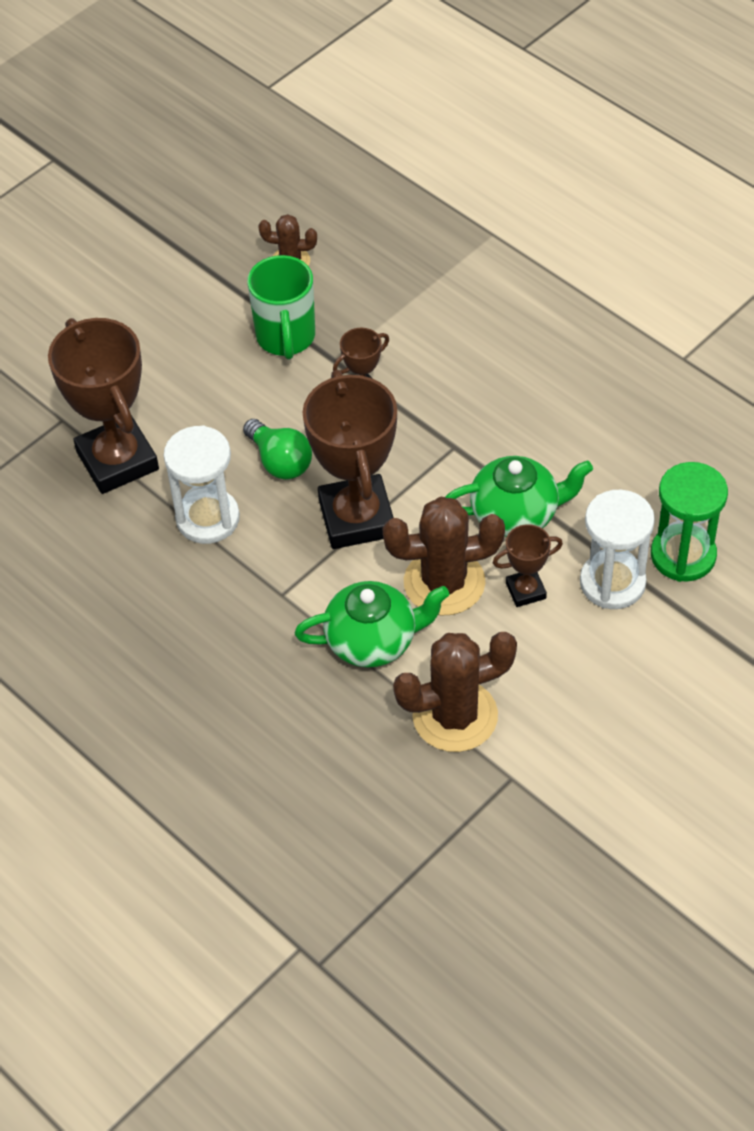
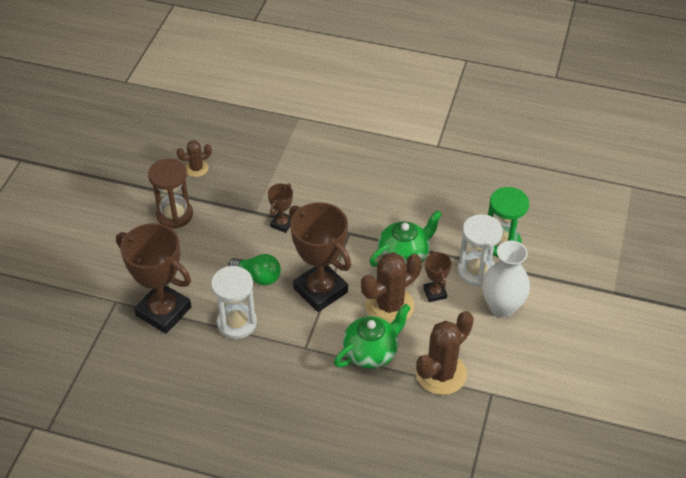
camera: 30 degrees left, 5 degrees down
green mug [247,255,315,360] -> none
brown trophy [493,524,563,607] -> brown trophy turned 60 degrees counterclockwise [423,251,452,302]
none -> brown hourglass [148,158,193,229]
none -> white vase [482,241,530,317]

